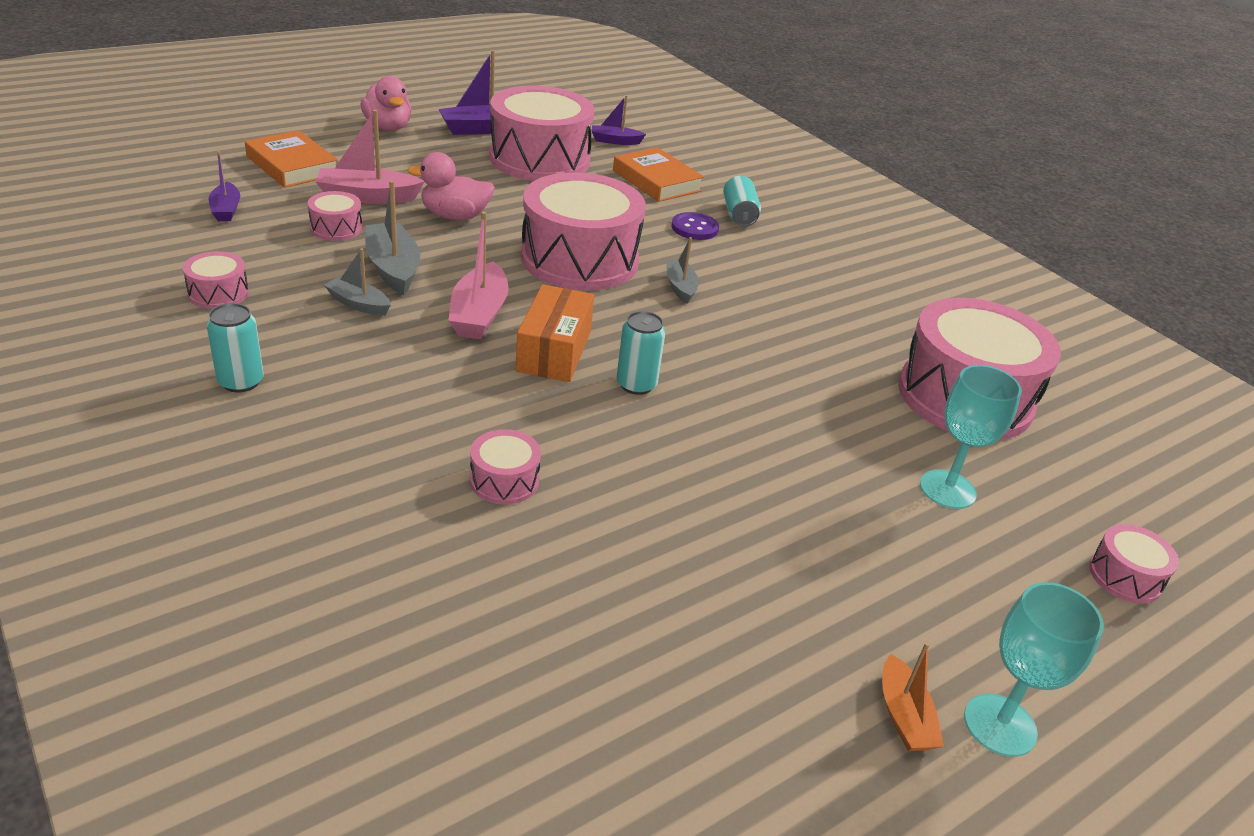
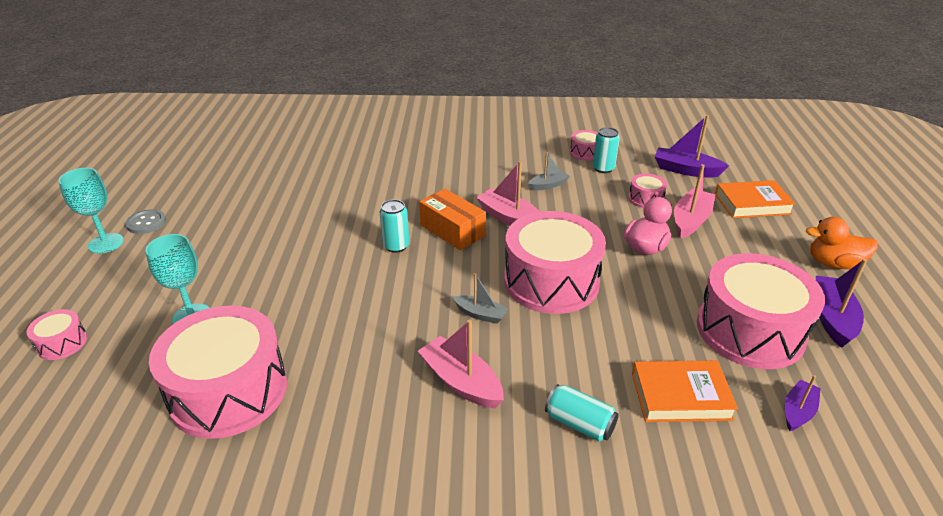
camera: 130 degrees right, 0 degrees up
turquoise can [206,303,264,393] -> turquoise can moved to [593,127,620,173]
purple boat [209,151,240,221] -> purple boat [655,115,729,177], size x1.63
pink duck [361,76,412,131] -> orange duck [806,217,878,269]
grey boat [365,181,420,296] -> none
pink drum [470,429,541,505] -> none
purple button [672,212,719,240] -> none
orange boat [882,642,944,751] -> grey button [126,209,166,234]
none -> pink boat [418,320,504,408]

